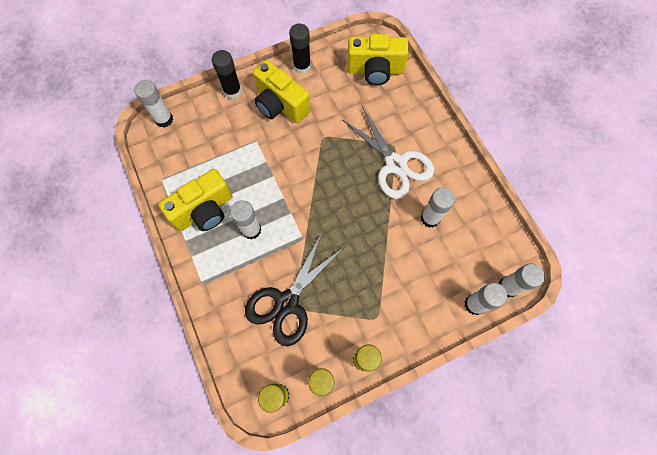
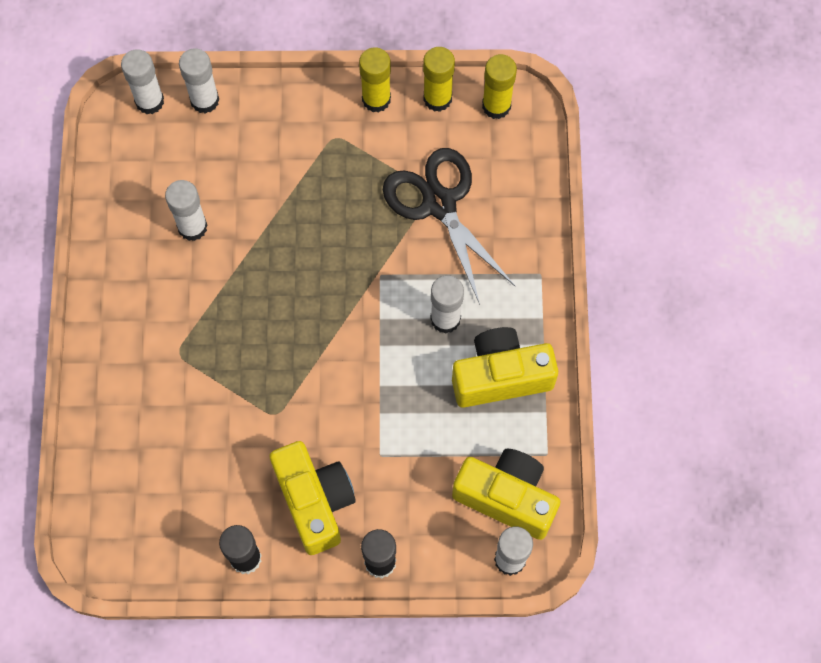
camera: 155 degrees left, 0 degrees up
black scissors [245,233,343,346] -> black scissors turned 90 degrees counterclockwise [383,148,515,305]
white scissors [342,106,434,199] -> none
yellow camera [347,34,409,85] -> yellow camera moved to [452,449,560,540]

